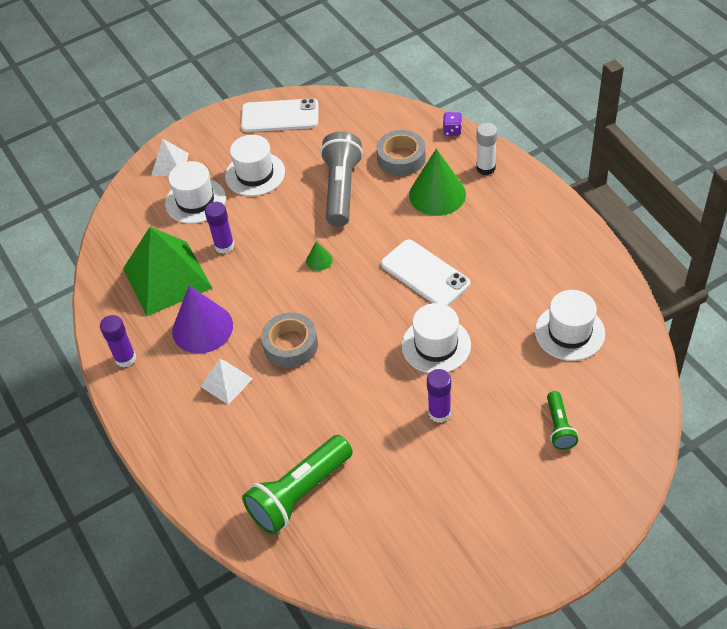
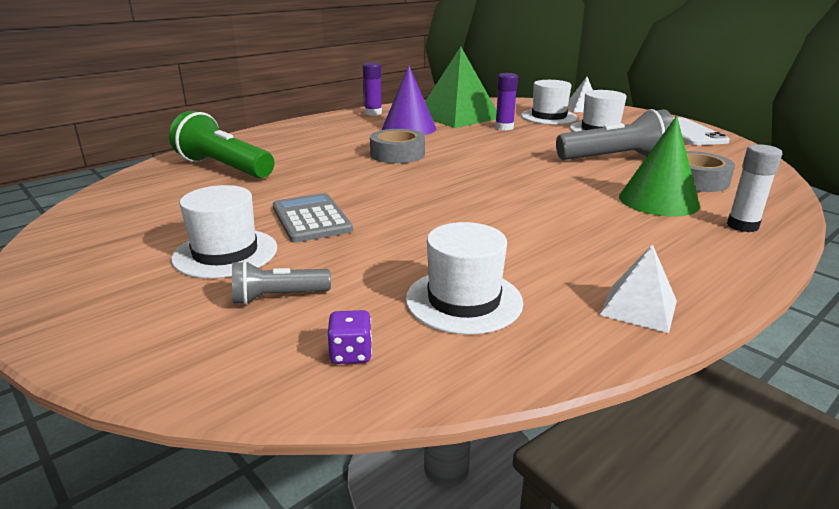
camera: 75 degrees right, 25 degrees down
white pyramid [200,359,253,405] -> white pyramid moved to [600,244,677,333]
green cone [306,241,332,271] -> none
white phone [381,239,470,306] -> none
white hat [402,303,471,373] -> white hat moved to [171,185,277,278]
purple glue stick [427,369,451,423] -> grey calculator [273,193,353,243]
purple dice [443,112,462,136] -> purple dice moved to [327,310,372,364]
green flashlight [547,391,578,450] -> grey flashlight [232,261,331,305]

